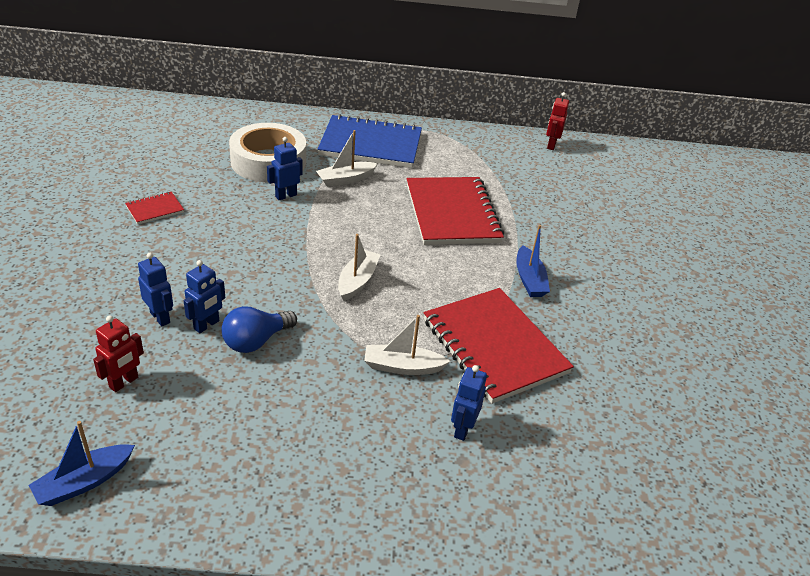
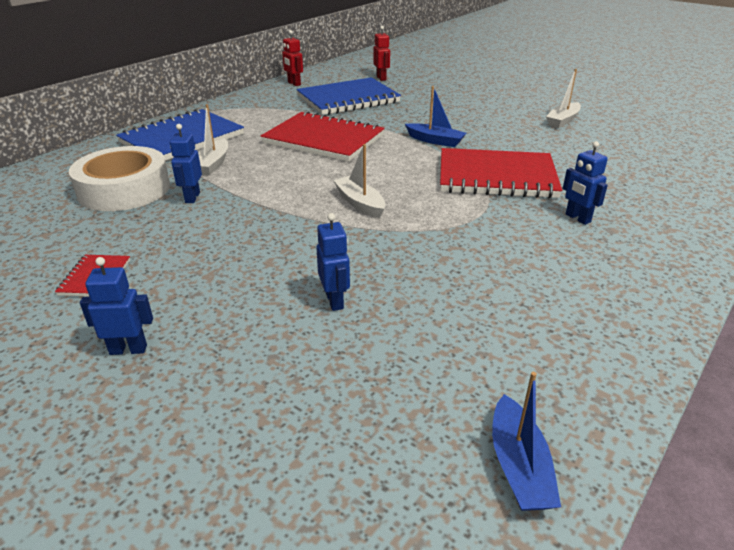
camera: 50 degrees left, 5 degrees down
red robot [93,316,144,392] -> red robot moved to [373,26,390,81]
blue robot [138,253,173,326] -> blue robot moved to [80,257,153,355]
blue light bulb [221,306,297,353] -> none
white boat [364,315,450,375] -> white boat moved to [546,69,581,128]
none -> blue notebook [297,77,401,115]

